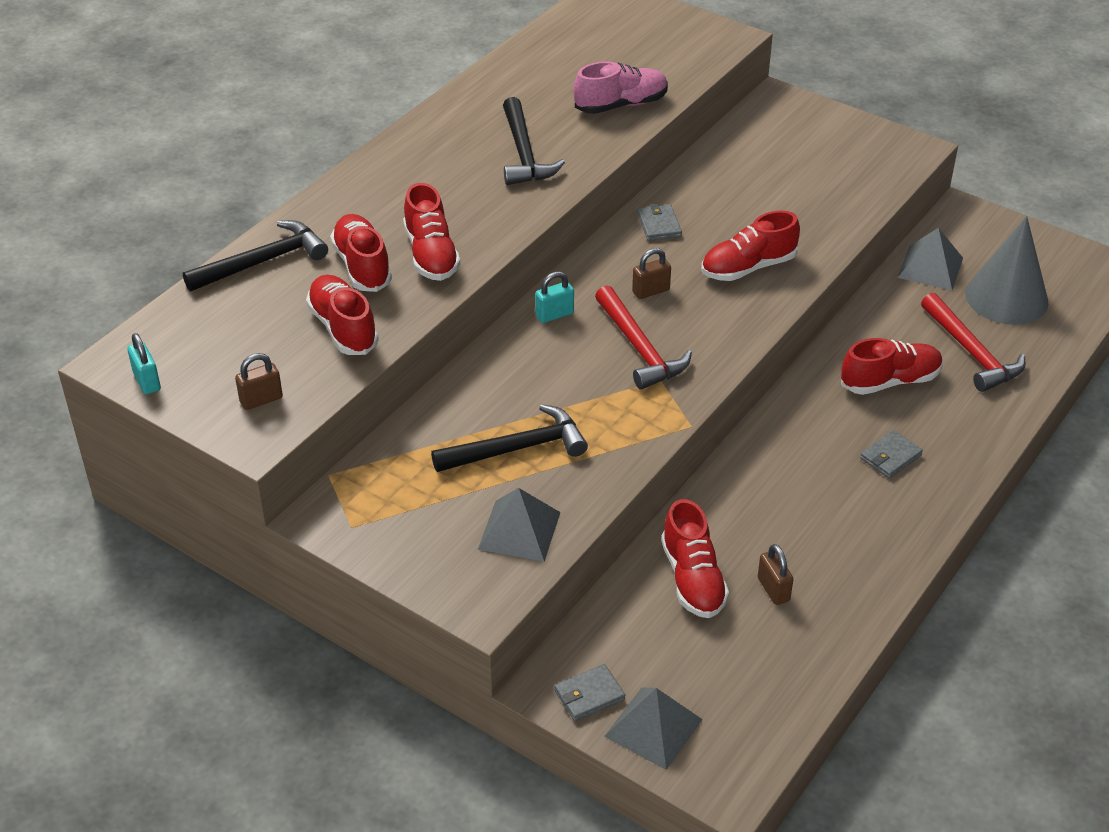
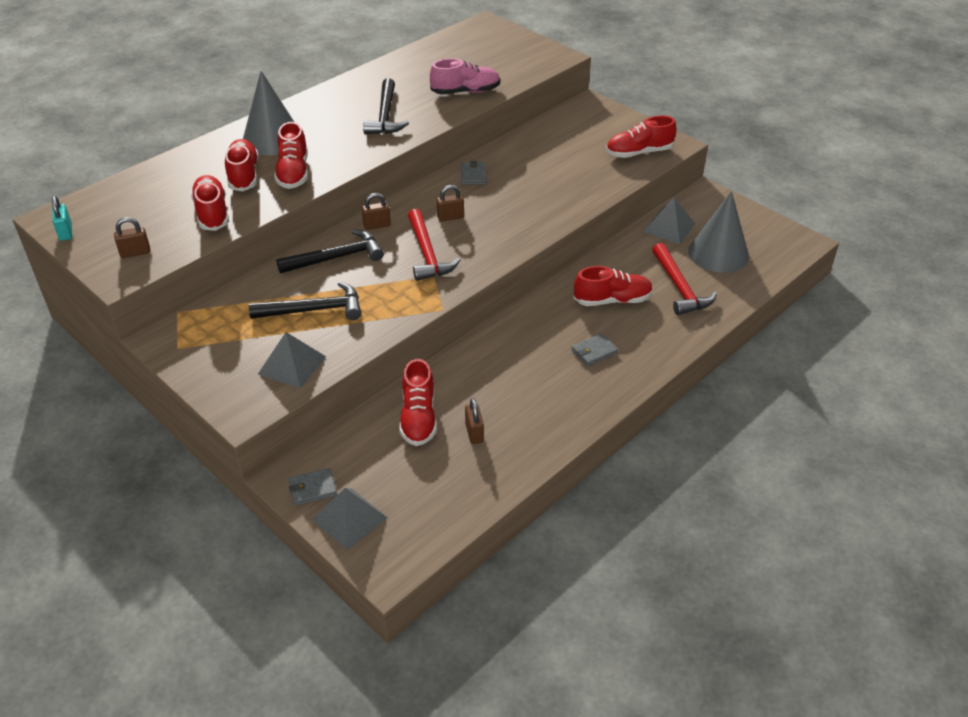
camera: 10 degrees right, 0 degrees up
black hammer [183,220,328,291] -> black hammer moved to [276,229,384,274]
turquoise padlock [535,271,574,323] -> brown padlock [362,193,391,230]
red shoe [701,210,800,281] -> red shoe moved to [606,116,677,158]
none -> grey cone [243,71,294,155]

